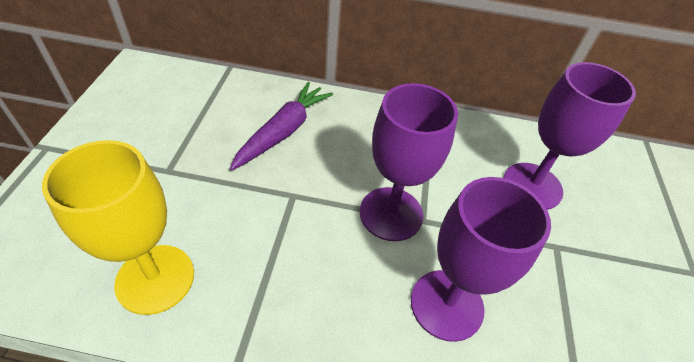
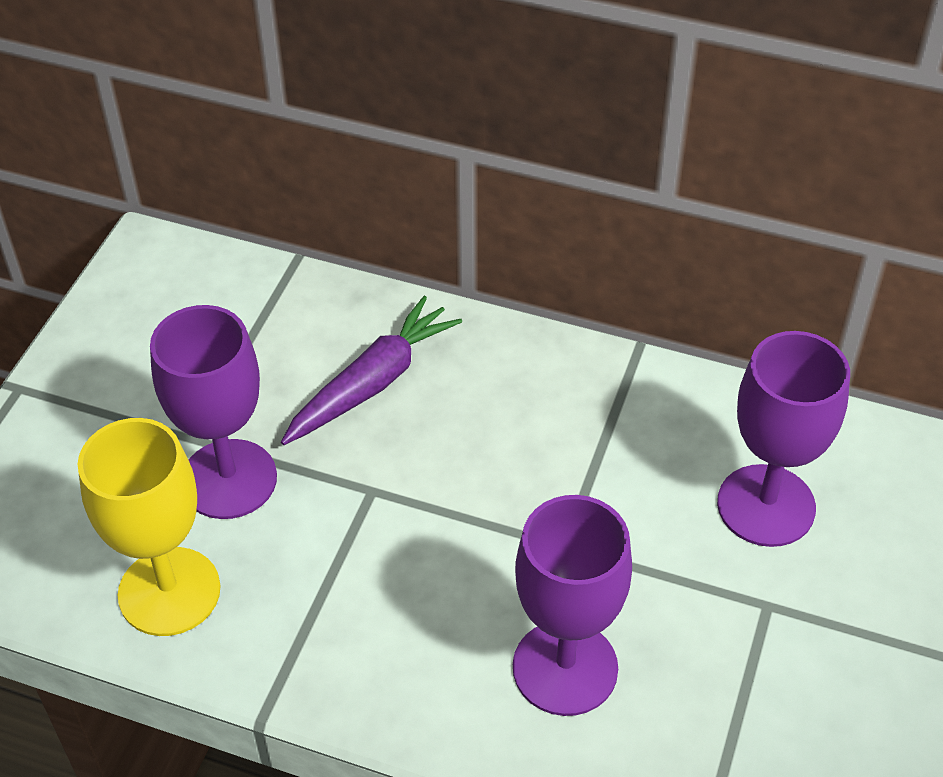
camera: 15 degrees right, 0 degrees up
purple goblet [360,83,458,241] -> purple goblet moved to [150,305,277,519]

